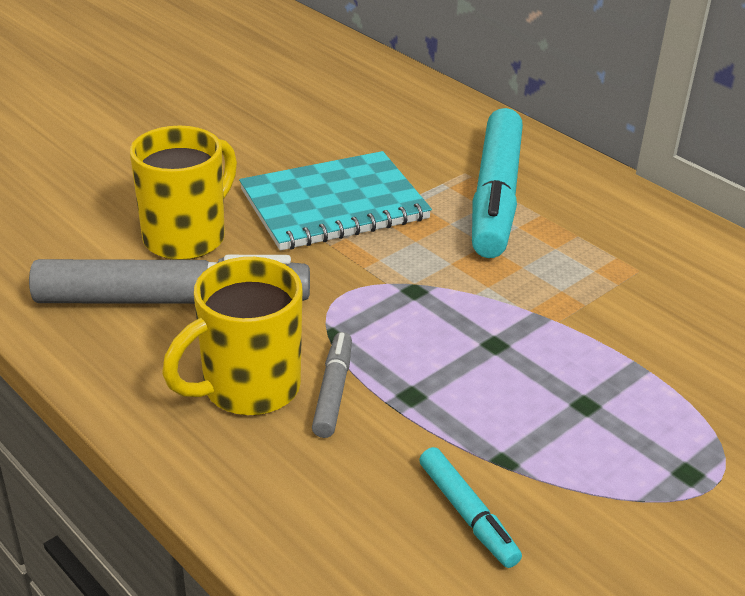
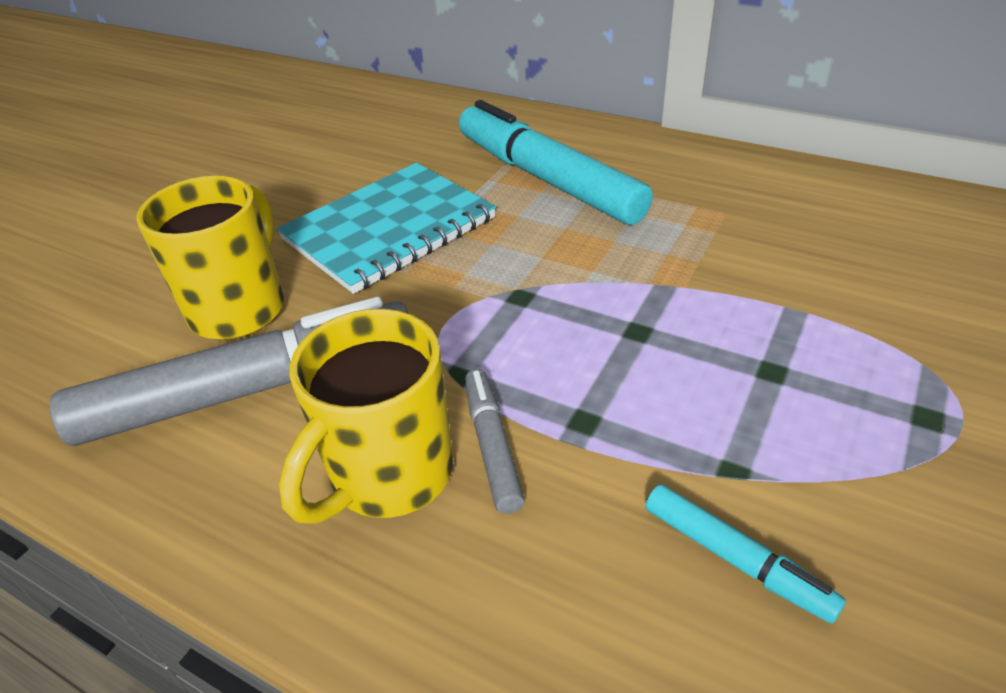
camera: 15 degrees left, 5 degrees up
turquoise marker [472,108,523,258] -> turquoise marker turned 150 degrees clockwise [459,100,653,225]

